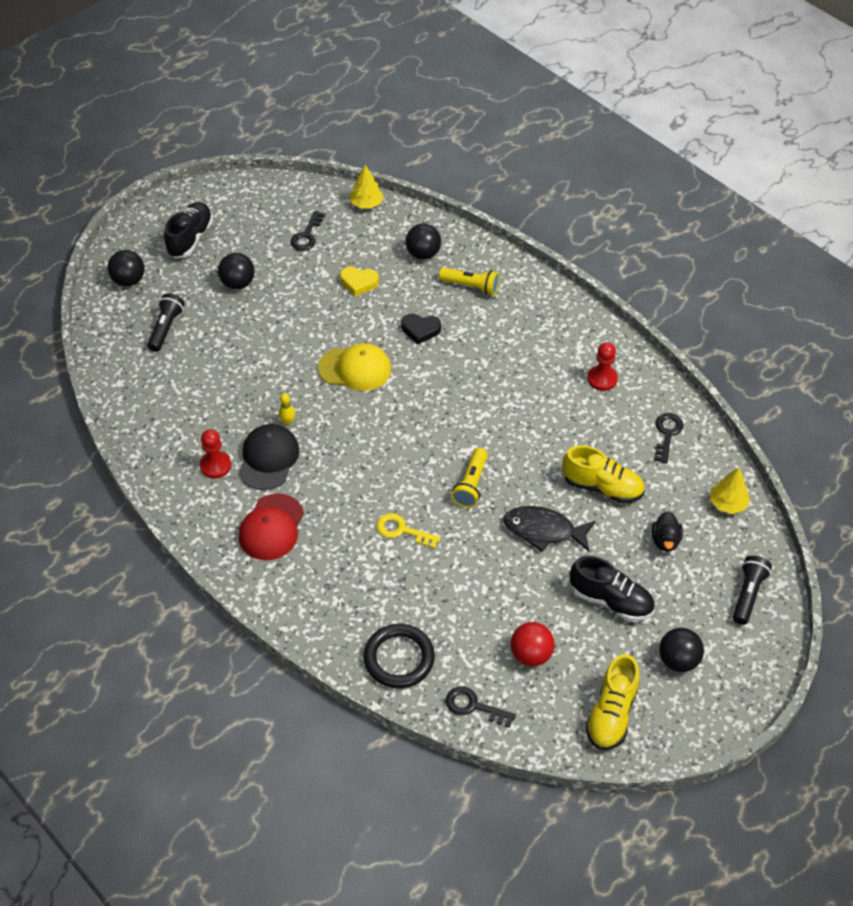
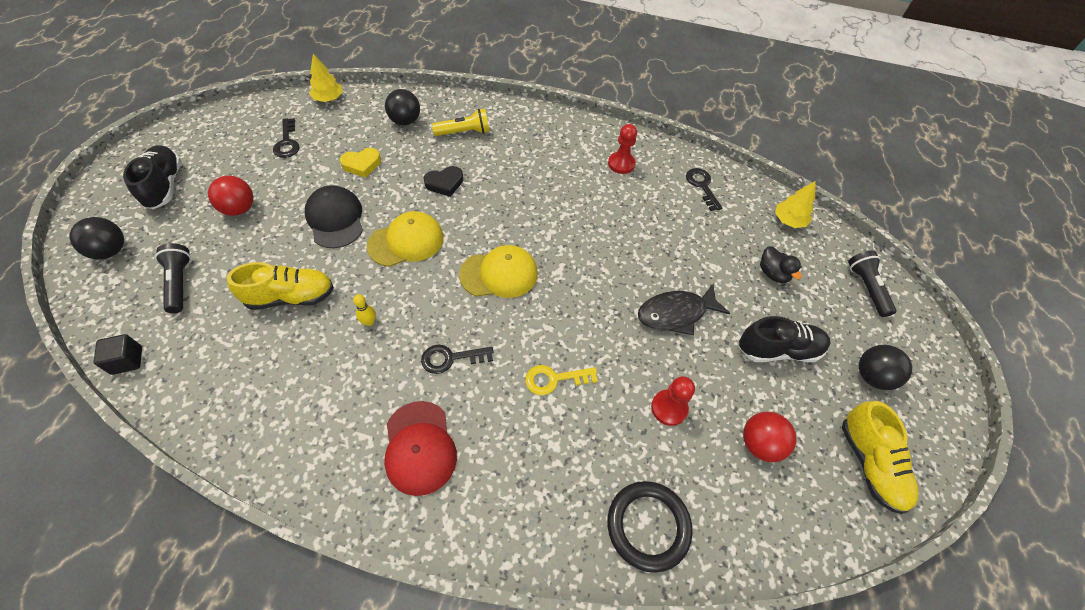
camera: 35 degrees left, 5 degrees up
red pawn [200,429,231,479] -> red pawn moved to [651,376,695,426]
black ball [218,253,255,289] -> red ball [208,176,253,216]
black cap [239,424,299,490] -> black cap moved to [305,185,363,248]
black key [446,686,516,728] -> black key moved to [421,345,493,374]
yellow flashlight [451,448,488,508] -> none
yellow shoe [562,445,644,504] -> yellow shoe moved to [227,262,334,310]
none -> black cube [93,334,142,375]
none -> yellow cap [459,245,538,298]

